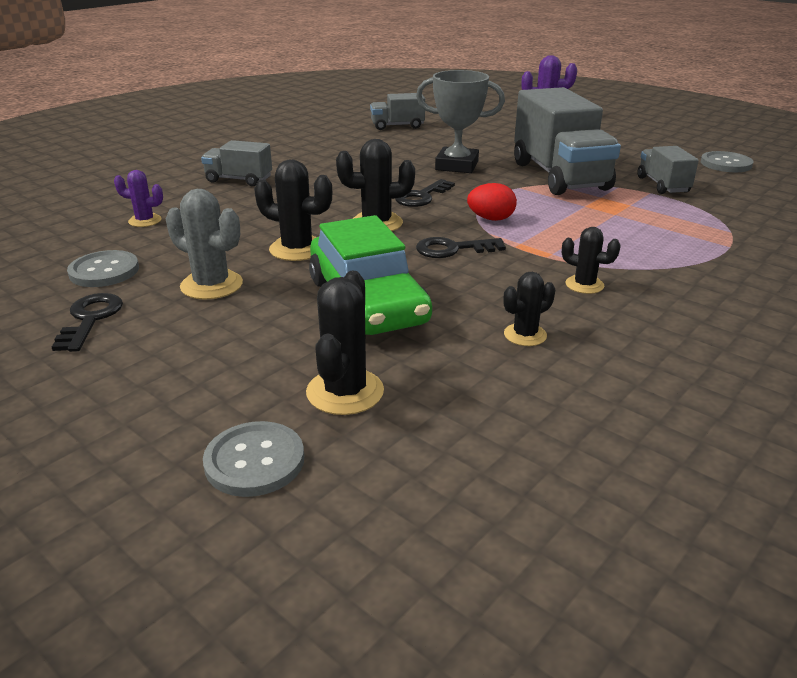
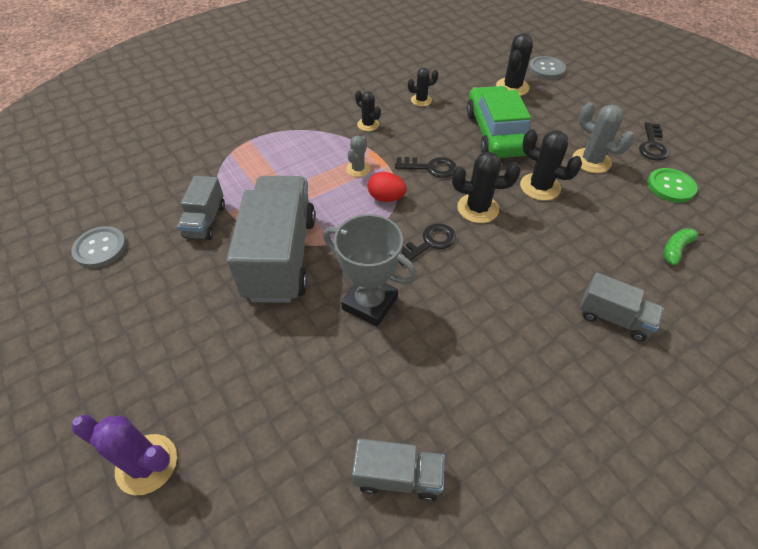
camera: 165 degrees left, 20 degrees up
grey button [67,250,139,287] -> green button [647,168,698,203]
purple cactus [114,170,163,227] -> green banana [664,228,705,266]
none -> grey cactus [346,136,370,177]

